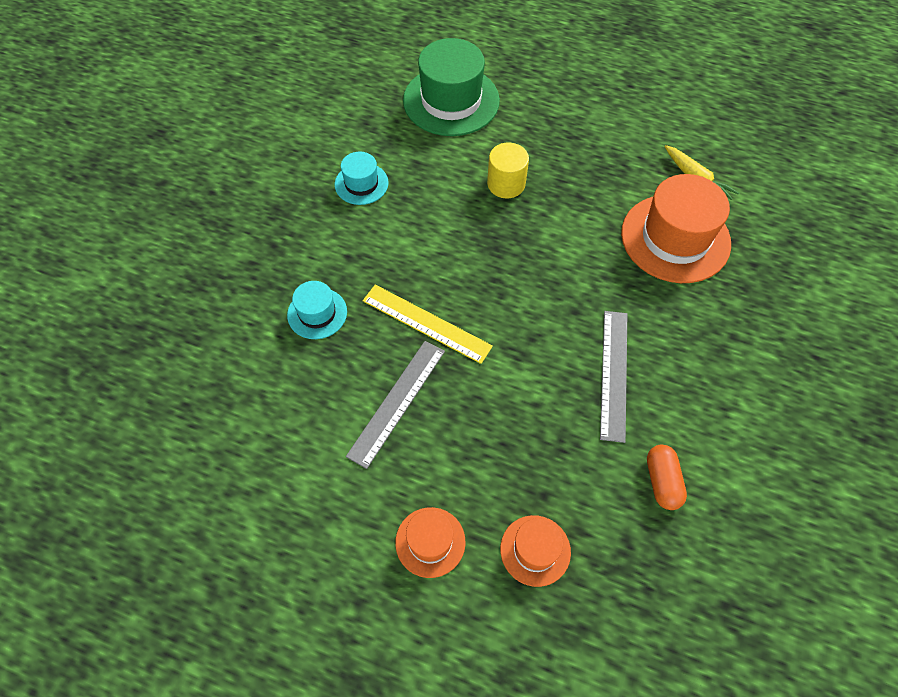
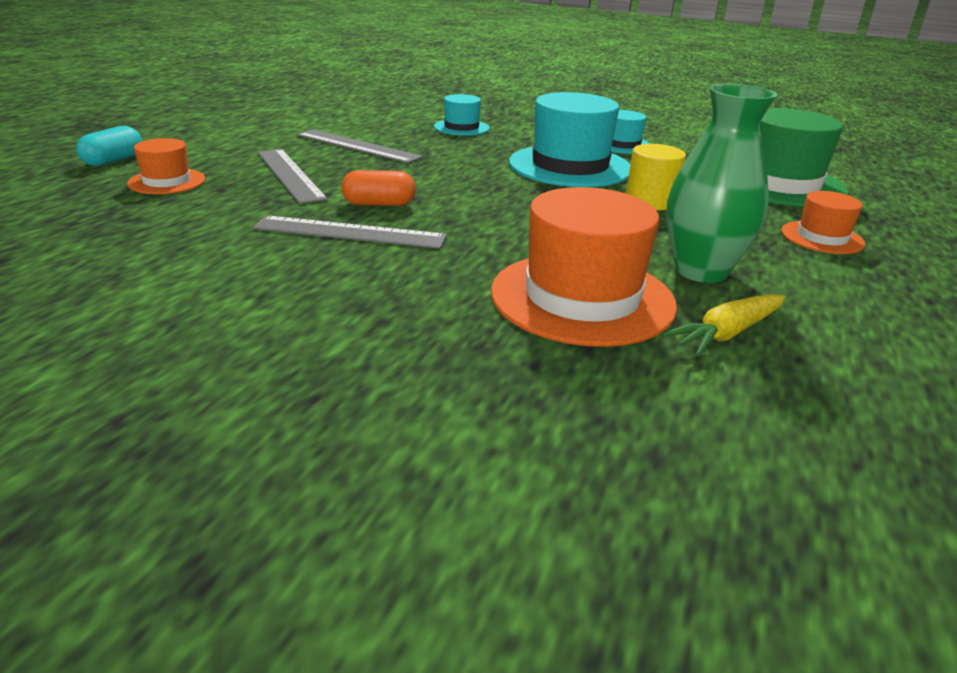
camera: 90 degrees right, 30 degrees down
yellow ruler [363,285,493,364] -> none
orange hat [395,507,465,578] -> orange hat moved to [781,191,865,254]
orange capsule [647,445,687,510] -> orange capsule moved to [341,170,416,206]
none -> turquoise capsule [76,126,142,166]
none -> grey ruler [258,149,328,204]
none -> turquoise hat [509,92,630,187]
none -> green vase [666,84,777,283]

